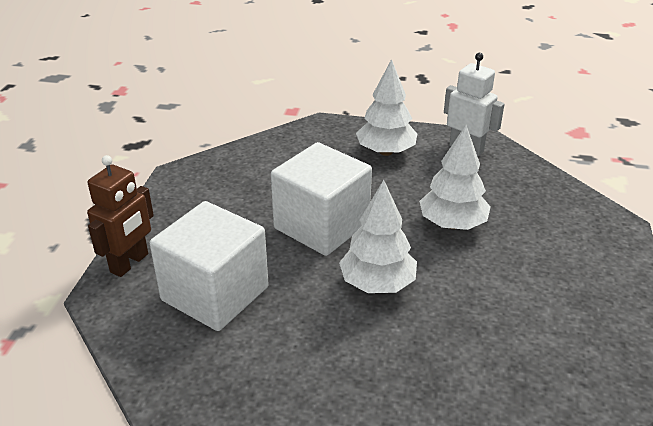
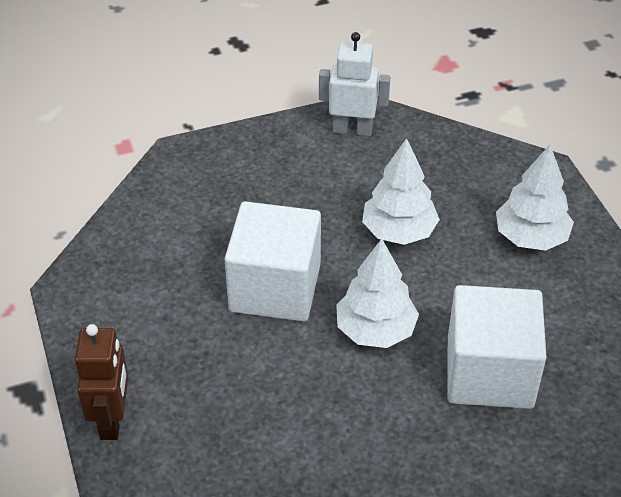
camera: 30 degrees left, 10 degrees up
white cube [150,201,269,331] -> white cube moved to [447,285,546,409]
white tree [356,59,417,156] -> white tree moved to [496,145,574,251]

